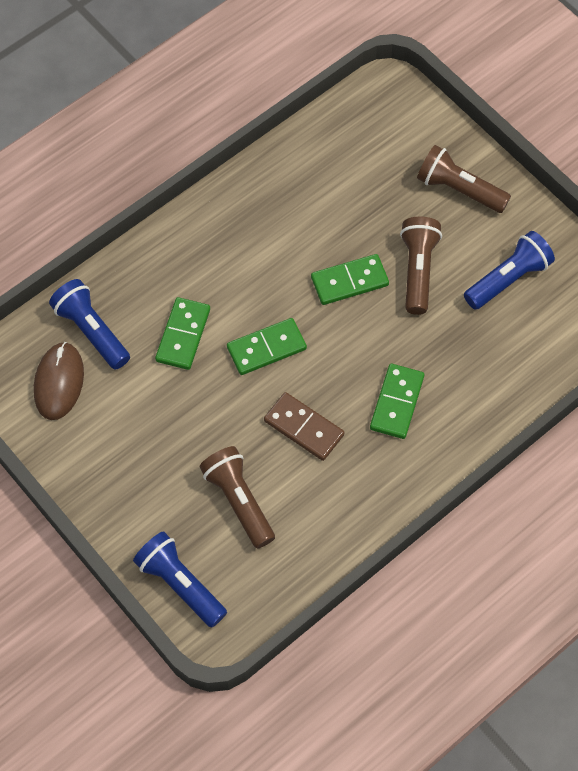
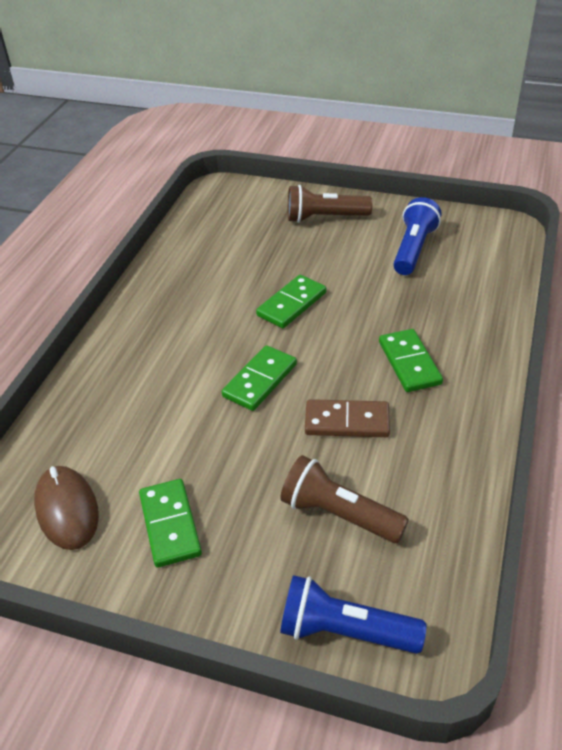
camera: 30 degrees left, 20 degrees down
blue flashlight [49,279,130,370] -> none
green domino [155,297,210,370] -> green domino moved to [139,479,202,568]
brown flashlight [400,217,442,315] -> none

